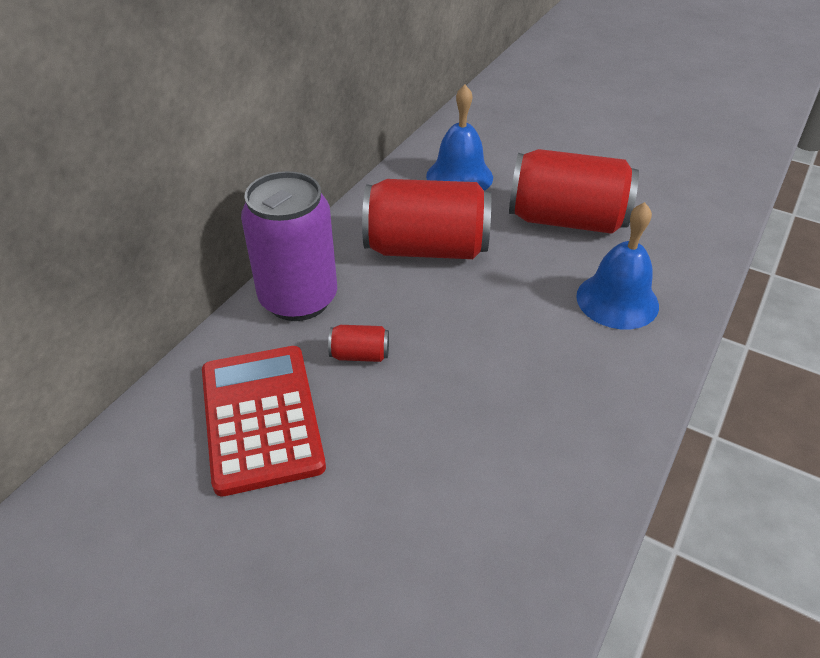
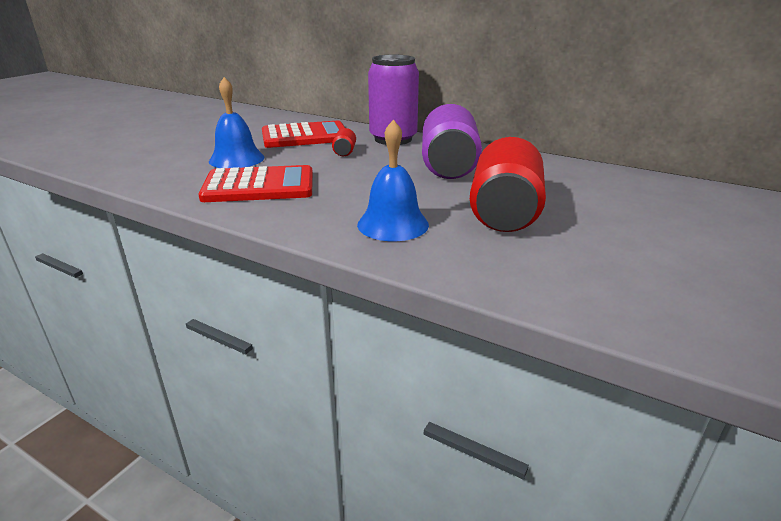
camera: 90 degrees right, 15 degrees down
red can [362,179,491,259] -> purple can [422,104,482,179]
blue bell [426,85,493,190] -> blue bell moved to [209,77,264,168]
none -> red calculator [198,165,313,202]

